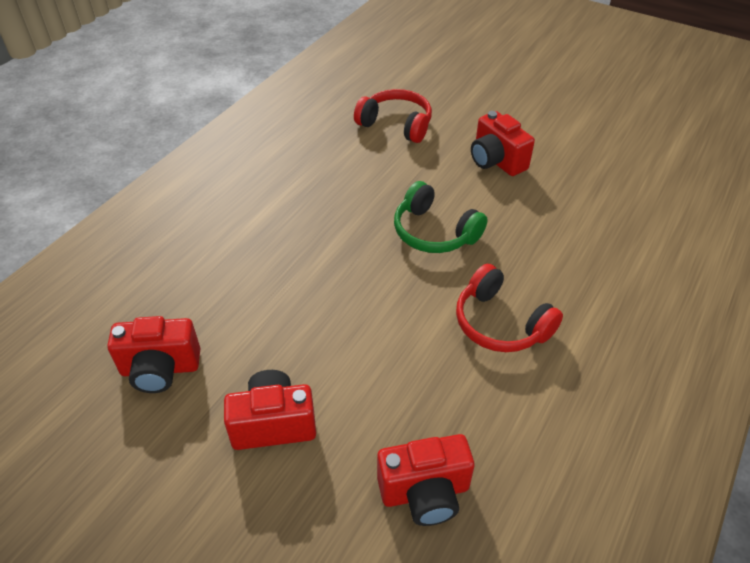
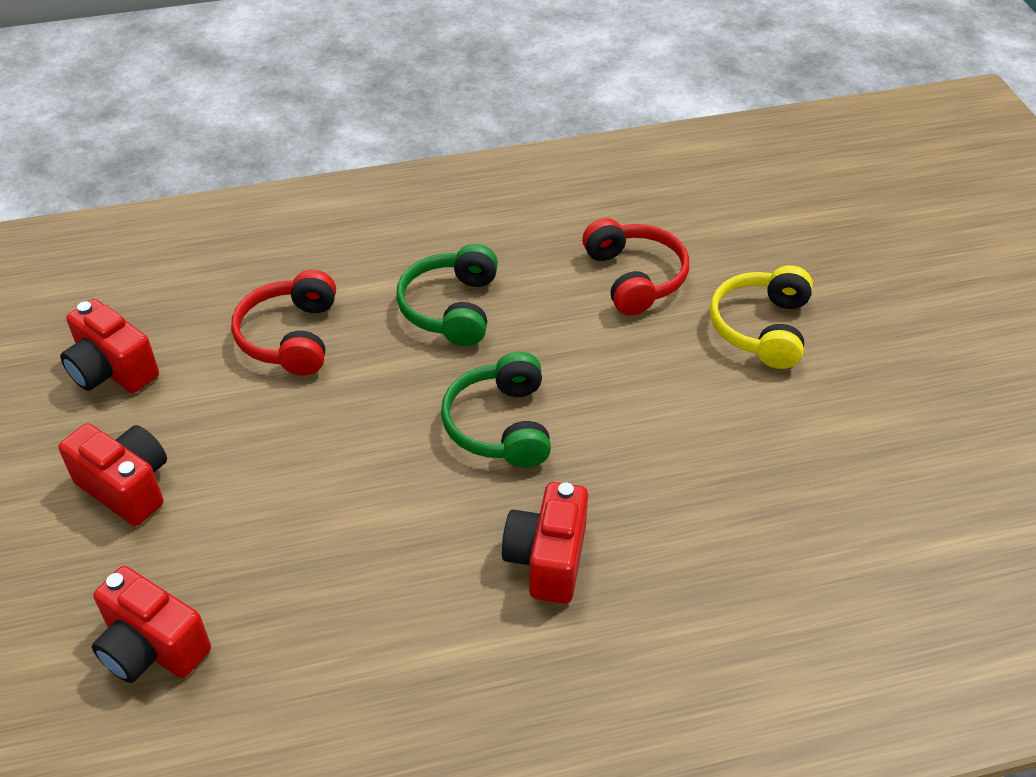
camera: 45 degrees right, 0 degrees up
red headphones [456,264,563,352] -> red headphones moved to [231,270,336,375]
red camera [471,111,535,176] -> red camera moved to [502,482,588,604]
none -> green headphones [396,244,498,346]
none -> yellow headphones [710,265,813,369]

